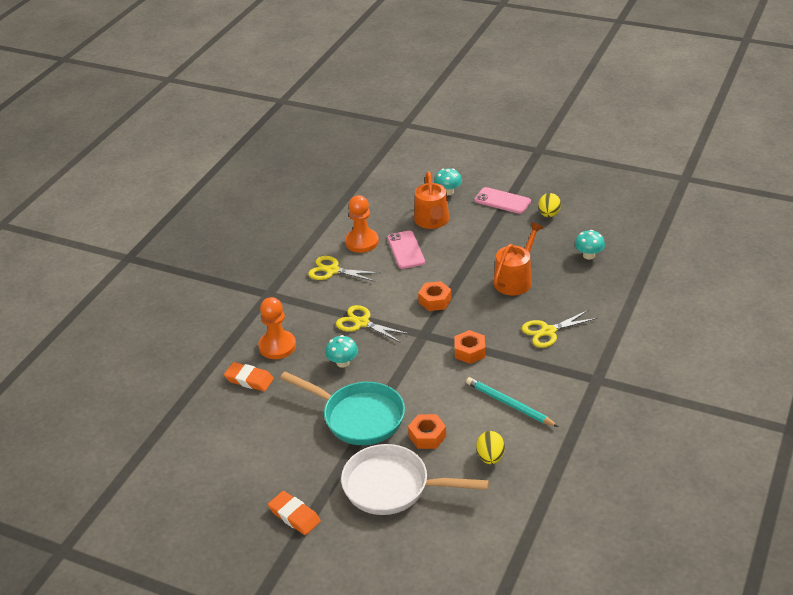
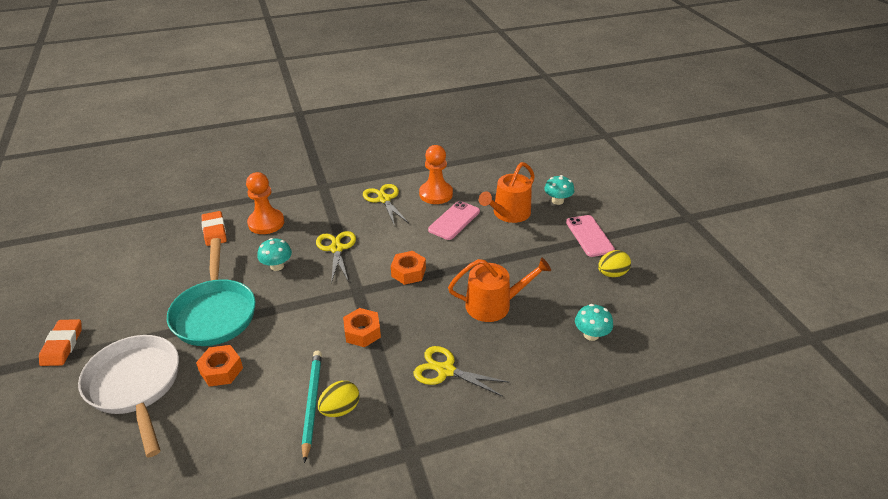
camera: 45 degrees right, 0 degrees up
yellow egg [476,431,505,464] -> yellow egg moved to [318,381,360,417]

